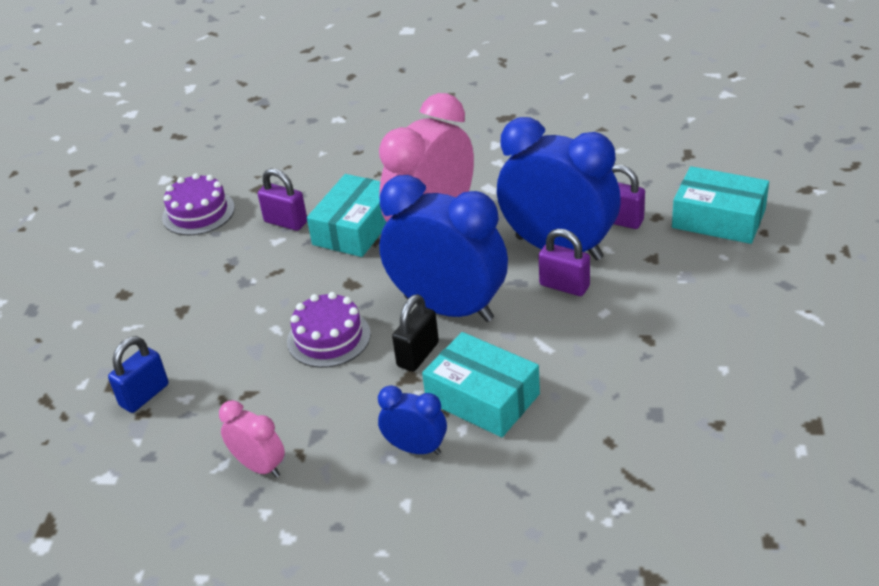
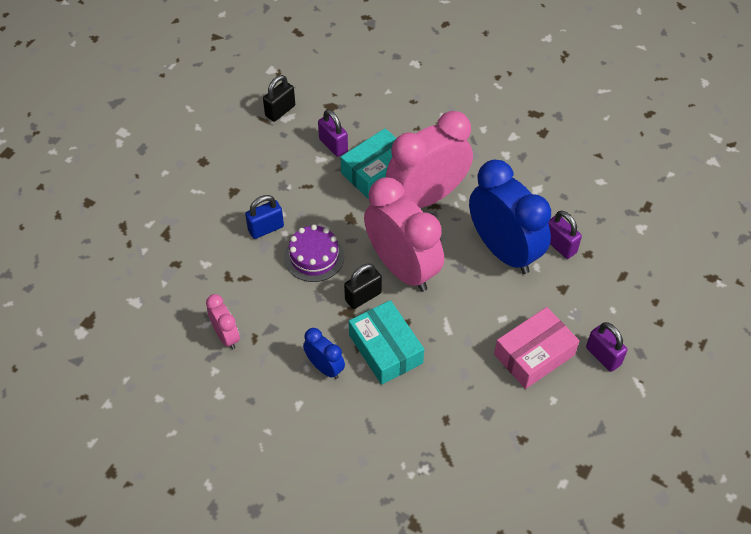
camera: 20 degrees right, 15 degrees up
blue padlock [108,336,168,413] -> blue padlock moved to [245,195,284,239]
purple cake [162,173,235,236] -> black padlock [263,75,295,122]
blue clock [379,175,508,322] -> pink clock [364,177,444,292]
purple padlock [539,229,590,296] -> purple padlock moved to [586,322,627,372]
turquoise box [672,166,769,244] -> none
none -> pink box [494,307,579,389]

